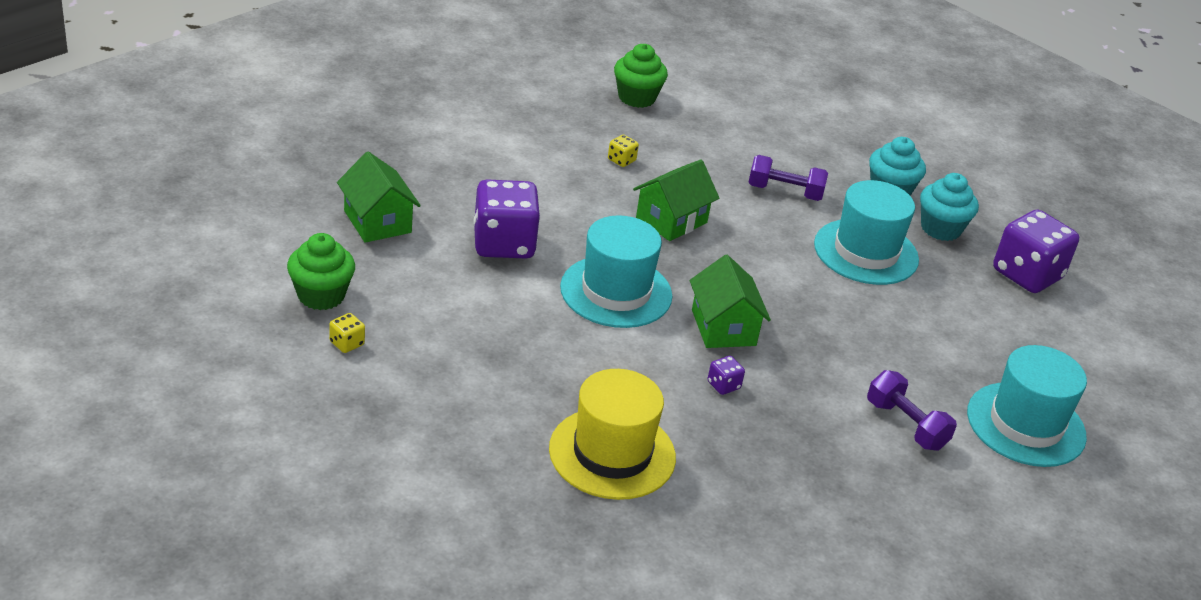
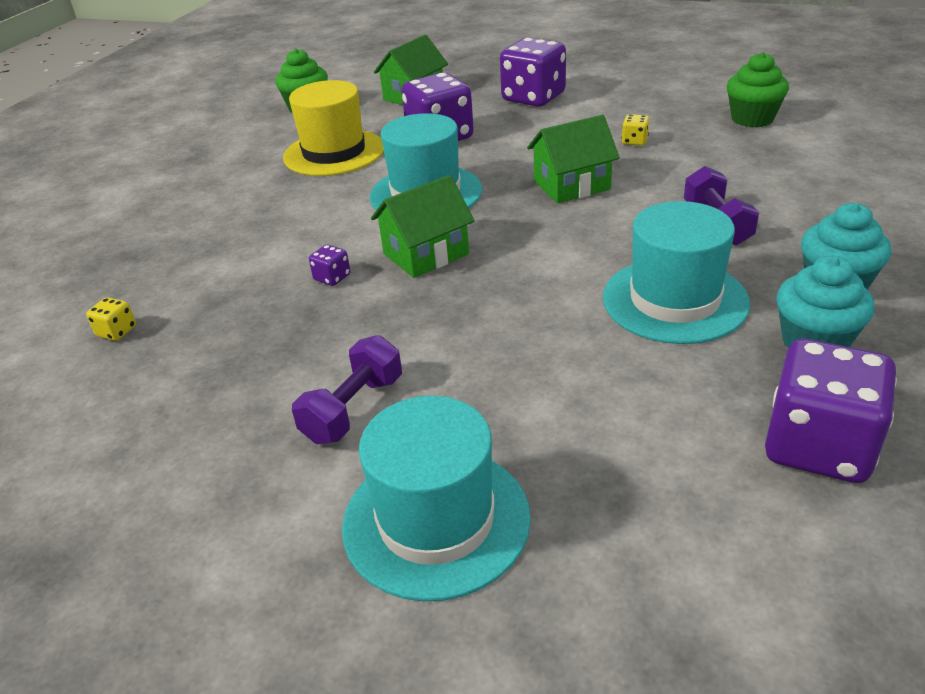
camera: 75 degrees right, 0 degrees up
yellow dice [329,313,365,353] -> yellow dice moved to [86,297,136,341]
yellow hat [549,369,676,500] -> yellow hat moved to [283,80,384,176]
green house [633,159,719,241] -> green house turned 45 degrees counterclockwise [527,115,620,203]
none -> purple dice [500,38,566,107]

